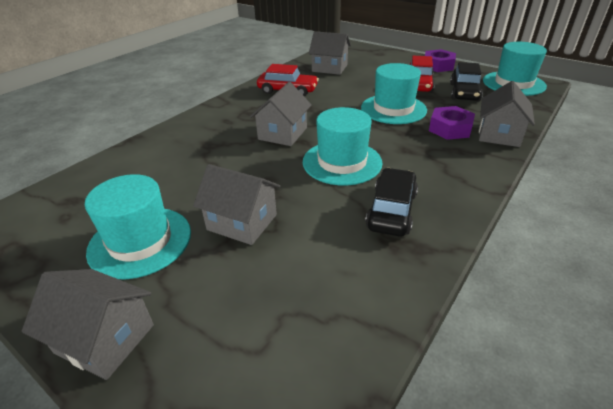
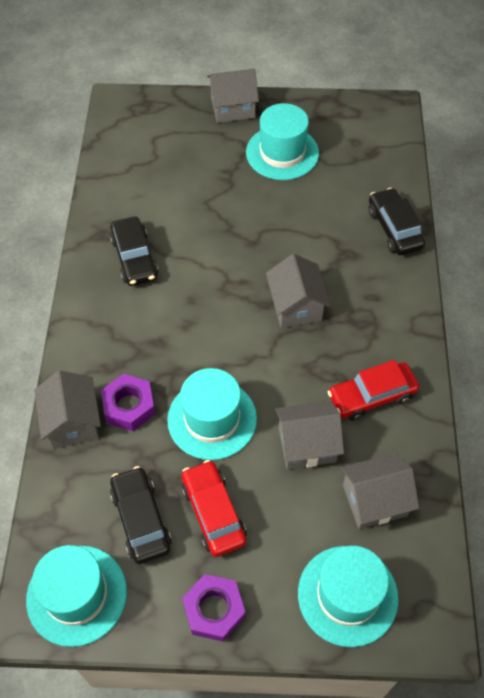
camera: 145 degrees right, 20 degrees up
grey house [193,164,280,245] -> grey house moved to [275,400,344,469]
turquoise hat [303,107,383,185] -> turquoise hat moved to [298,546,398,647]
none -> black car [369,188,426,255]

